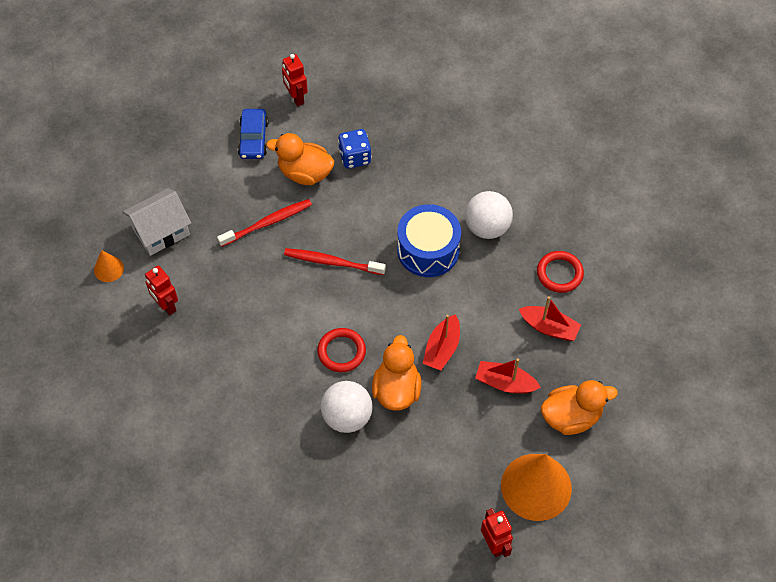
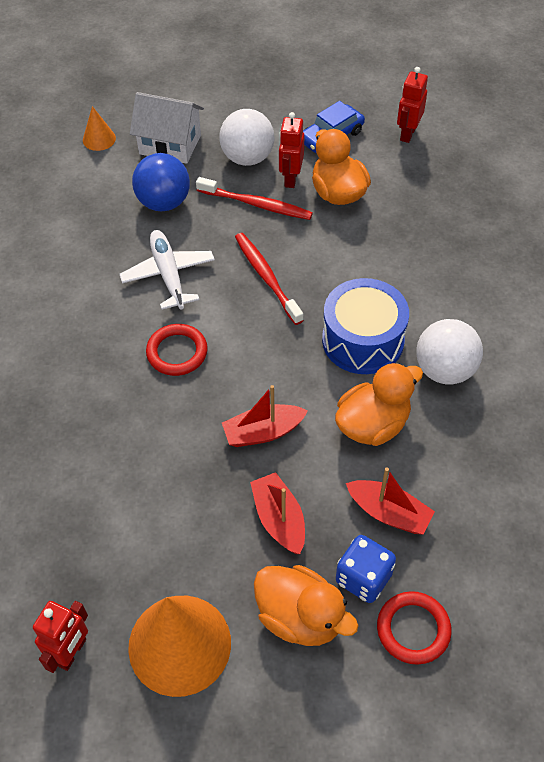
camera: 50 degrees right, 5 degrees down
red robot [145,266,178,316] -> red robot moved to [279,112,304,188]
white ball [321,381,373,433] -> white ball moved to [219,109,274,166]
blue dice [338,129,372,169] -> blue dice moved to [336,535,396,603]
orange duck [372,335,421,411] -> orange duck moved to [335,362,423,446]
red boat [519,296,581,341] -> red boat turned 45 degrees counterclockwise [346,467,435,534]
red ring [537,251,584,293] -> red ring moved to [377,591,452,665]
none -> white plane [119,230,215,310]
none -> blue ball [132,153,190,212]

